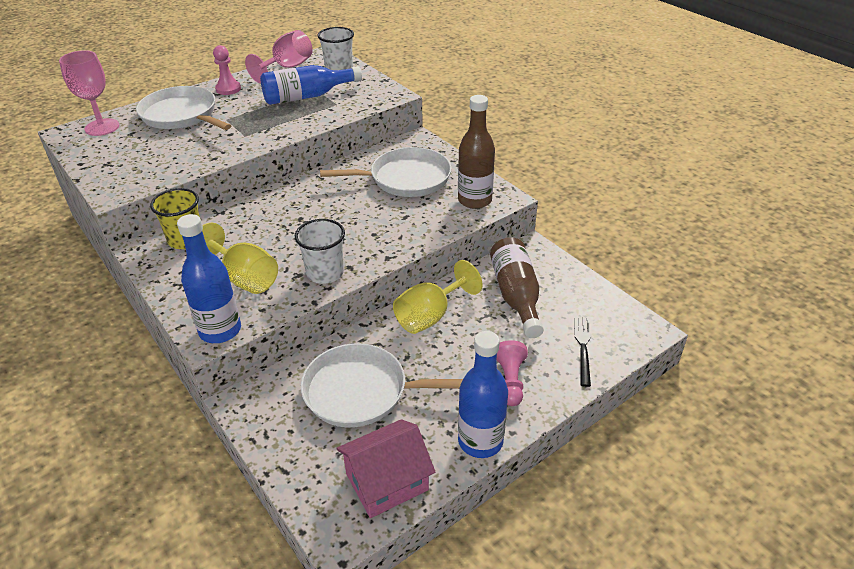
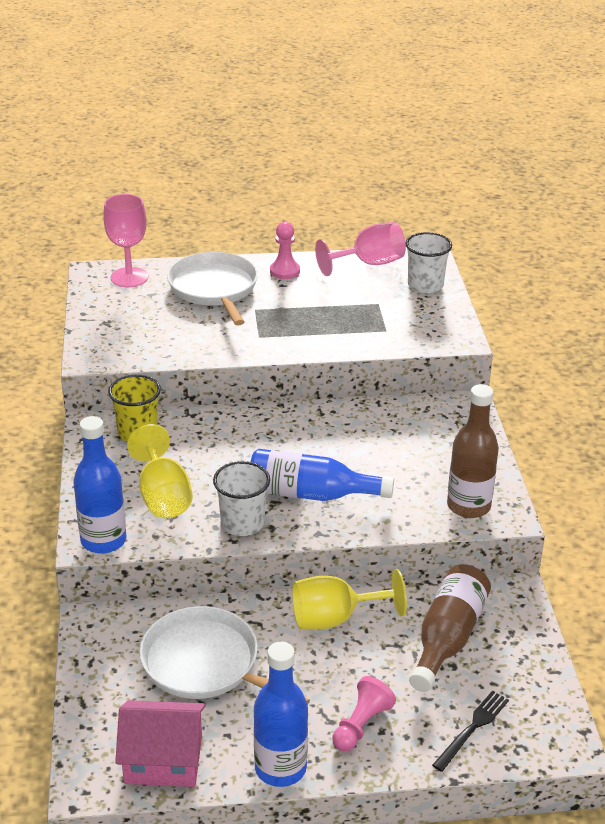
camera: 30 degrees right, 5 degrees down
blue bottle [260,65,362,105] -> blue bottle moved to [251,449,394,501]
white pan [320,147,452,197] -> none

